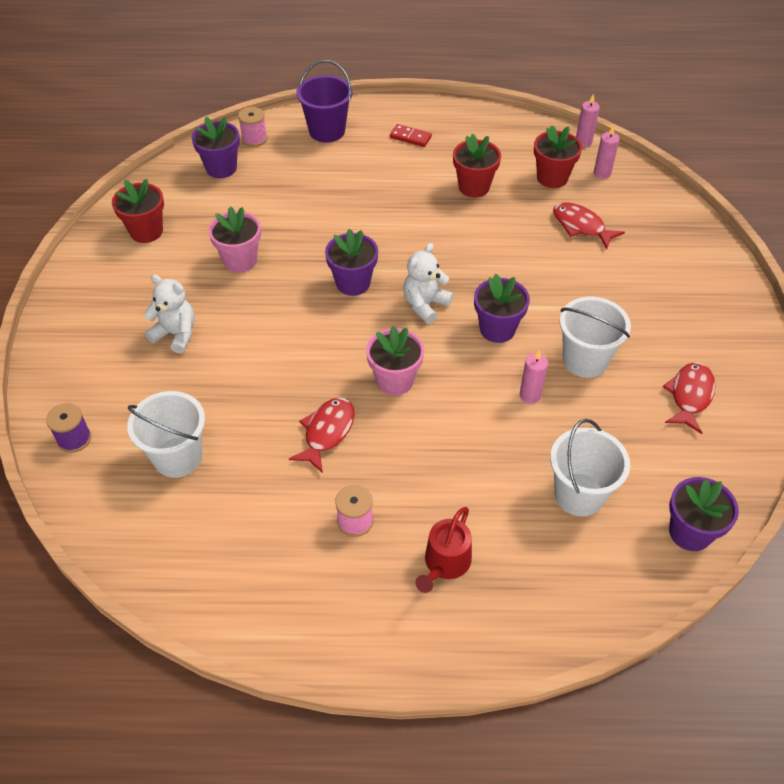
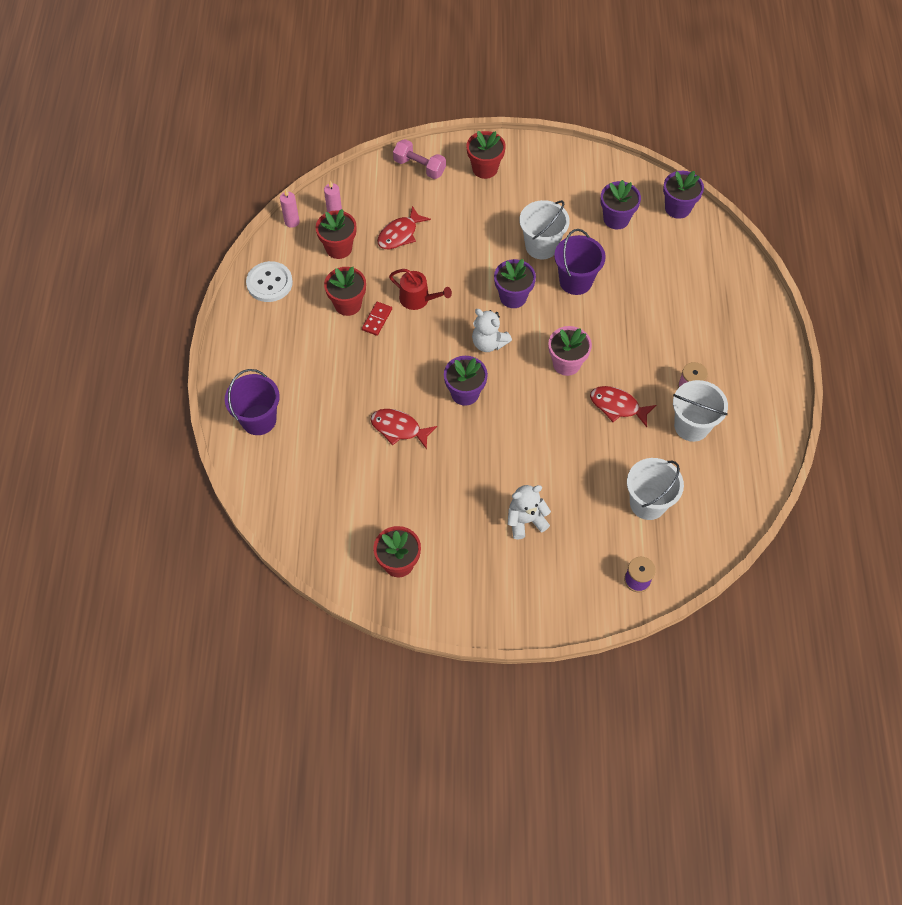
camera: 90 degrees left, 10 degrees up
white teddy bear [144,274,195,353] -> white teddy bear turned 45 degrees clockwise [508,485,551,539]
purple flower pot [192,117,240,178] -> purple flower pot moved to [601,180,641,229]
pink flower pot [208,206,261,273] -> none
pink spool [238,107,267,147] -> none
red domino [390,124,432,147] -> red domino moved to [362,302,392,336]
red watering can [415,507,472,593] -> red watering can moved to [389,269,452,310]
pink candle [520,350,548,404] -> purple bucket [554,229,606,295]
white bucket [550,419,630,516] -> white bucket moved to [673,380,728,442]
red fish [663,362,715,434] -> red fish moved to [370,409,437,449]
none -> white button [246,261,293,302]
none -> pink dumbbell [393,139,446,179]
none -> red flower pot [467,131,506,179]

